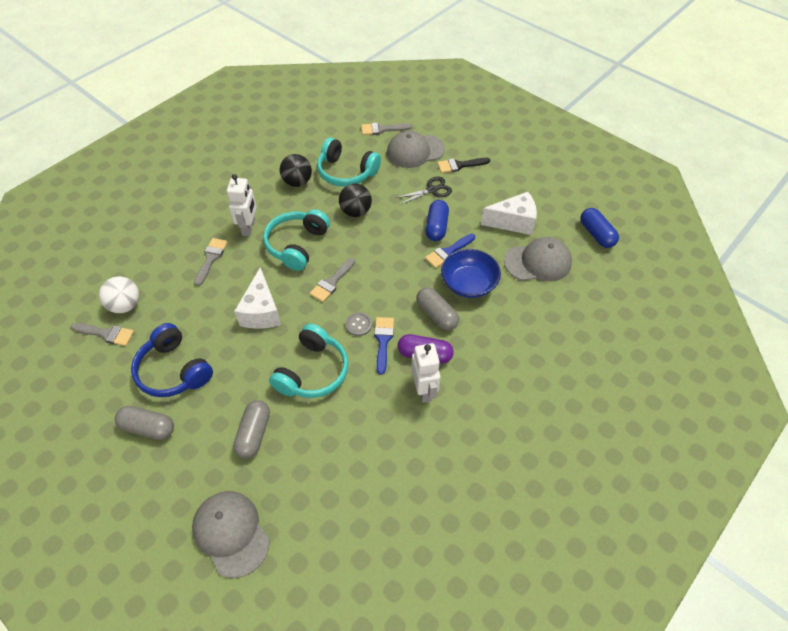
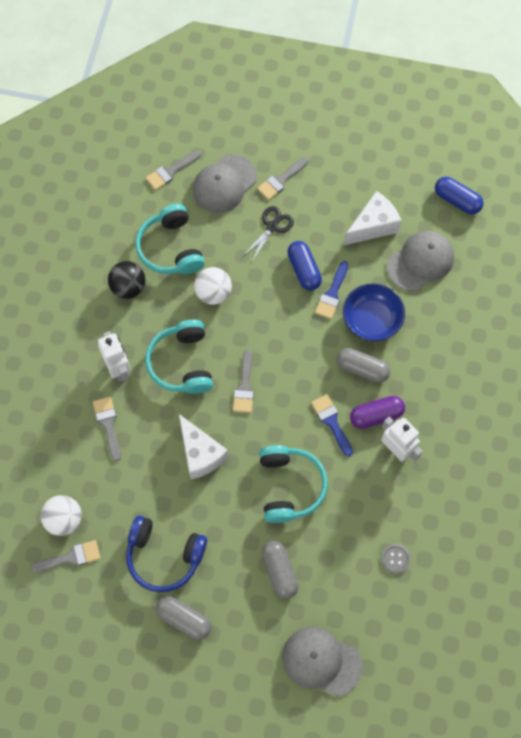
camera: 30 degrees left, 15 degrees up
grey capsule [114,406,174,440] -> grey capsule turned 45 degrees clockwise [156,596,211,640]
turquoise headphones [317,138,381,187] -> turquoise headphones turned 75 degrees clockwise [135,204,205,274]
black ball [339,184,372,217] -> white ball [194,267,232,305]
grey button [345,312,372,336] -> grey button moved to [381,544,411,574]
black brush [438,158,490,173] -> grey brush [257,157,309,200]

